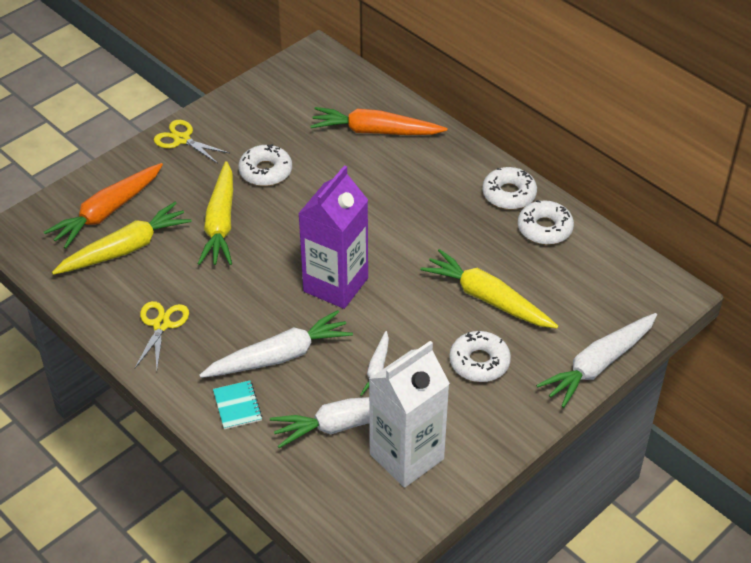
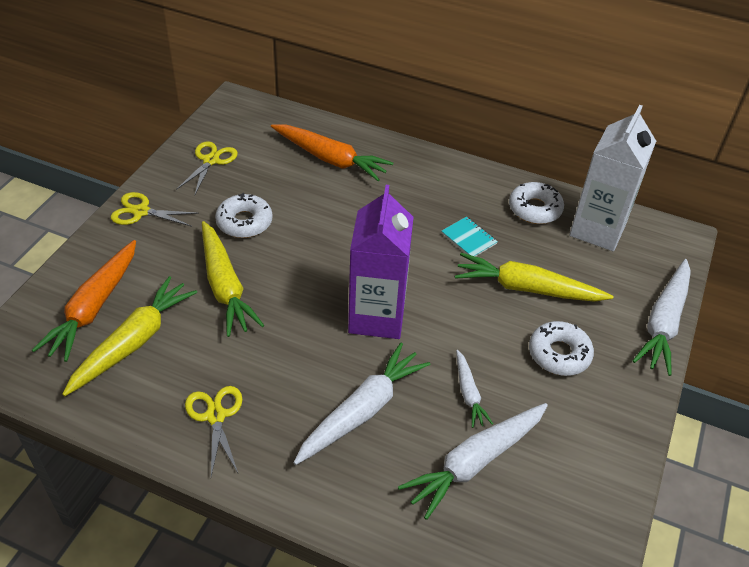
camera: 25 degrees left, 0 degrees up
turquoise notebook [213,380,262,429] -> turquoise notebook moved to [442,217,498,257]
orange carrot [310,107,447,135] -> orange carrot turned 135 degrees counterclockwise [271,124,393,181]
white carton [369,341,450,488] -> white carton moved to [569,105,656,251]
white donut [482,167,537,210] -> none
none -> yellow scissors [176,141,238,194]

